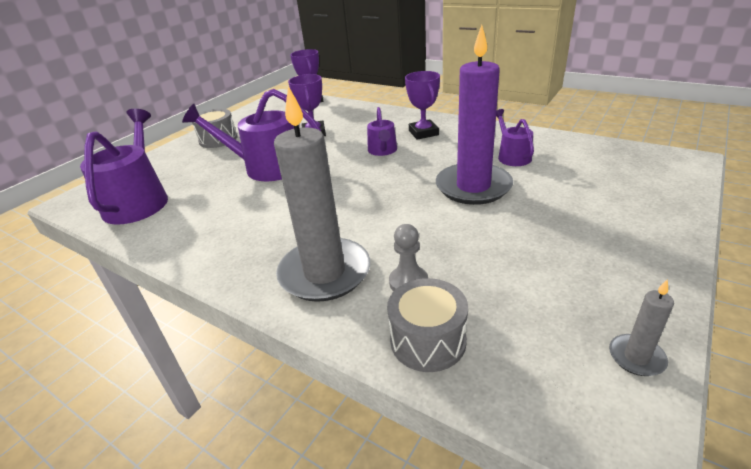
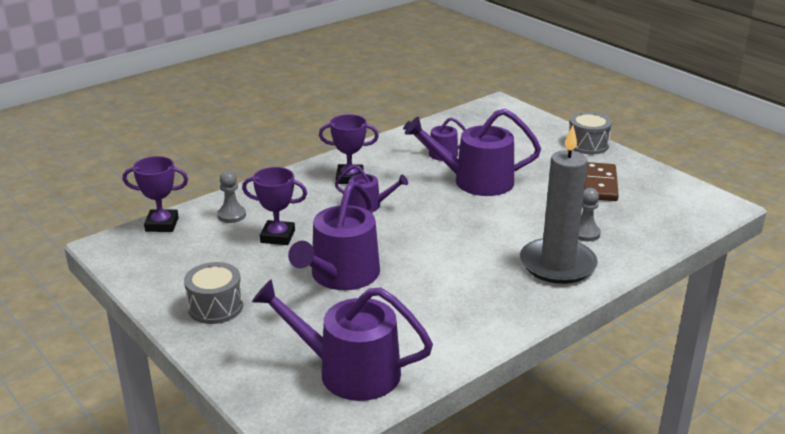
camera: 75 degrees left, 5 degrees down
grey drum [387,278,468,372] -> grey drum moved to [568,112,612,154]
purple candle [436,25,513,205] -> purple watering can [405,109,541,196]
grey candle [609,279,674,376] -> none
none -> grey pawn [217,171,246,223]
none -> brown domino [584,162,619,201]

